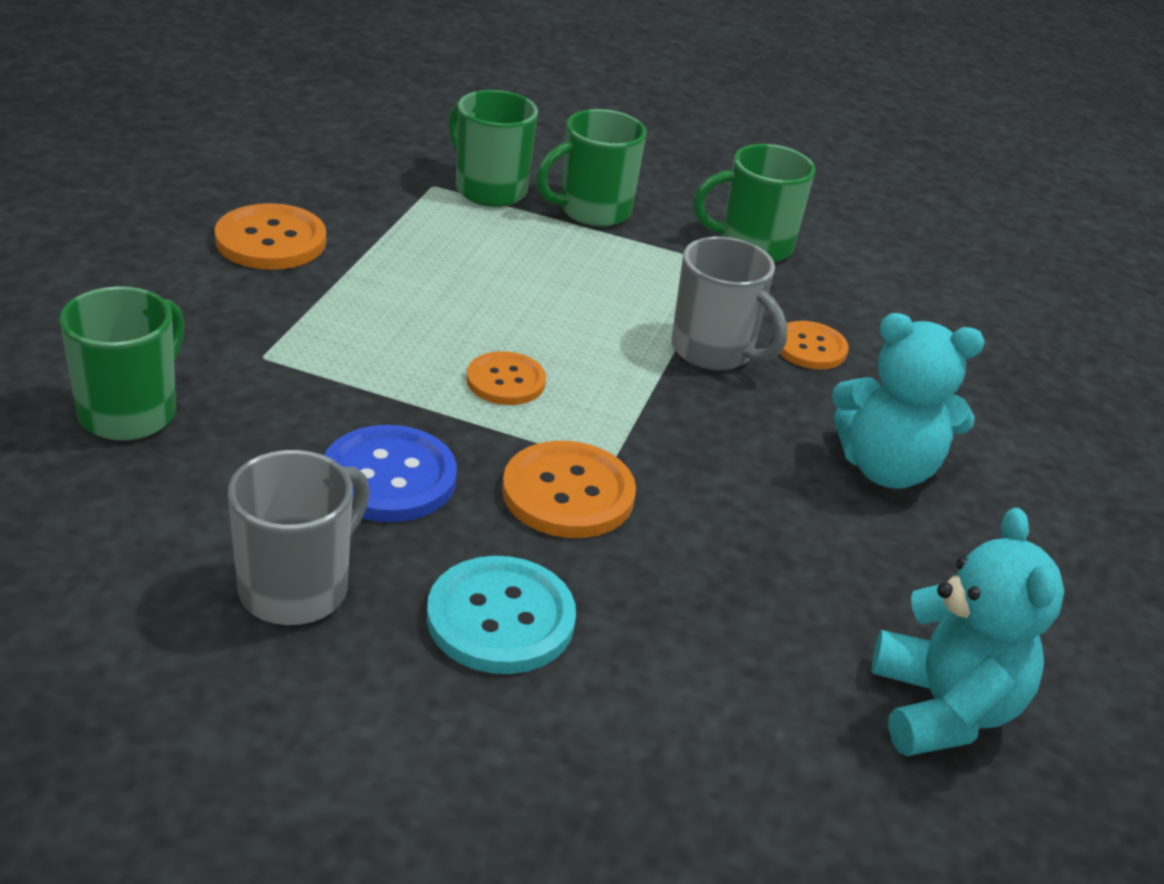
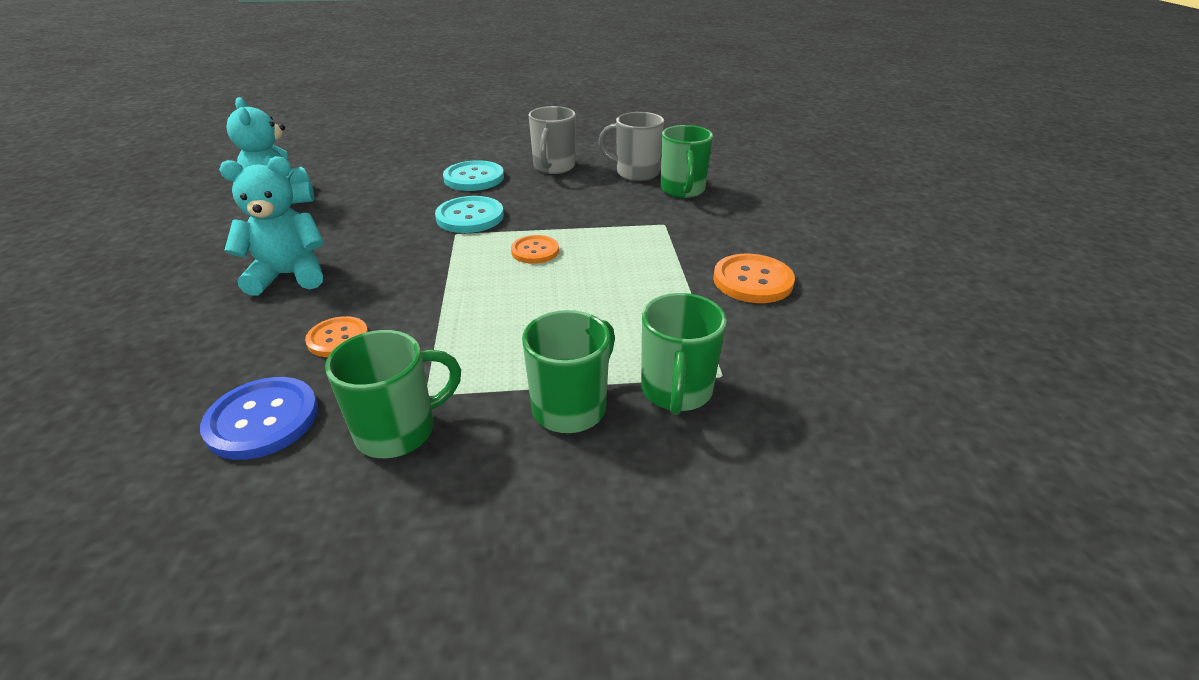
camera: 160 degrees right, 0 degrees up
blue button [324,425,457,522] -> blue button moved to [200,377,318,460]
green mug [449,90,538,207] -> green mug turned 75 degrees clockwise [641,293,727,415]
orange button [502,441,636,538] -> turquoise button [435,196,504,233]
grey mug [671,236,787,371] -> grey mug moved to [598,112,664,181]

